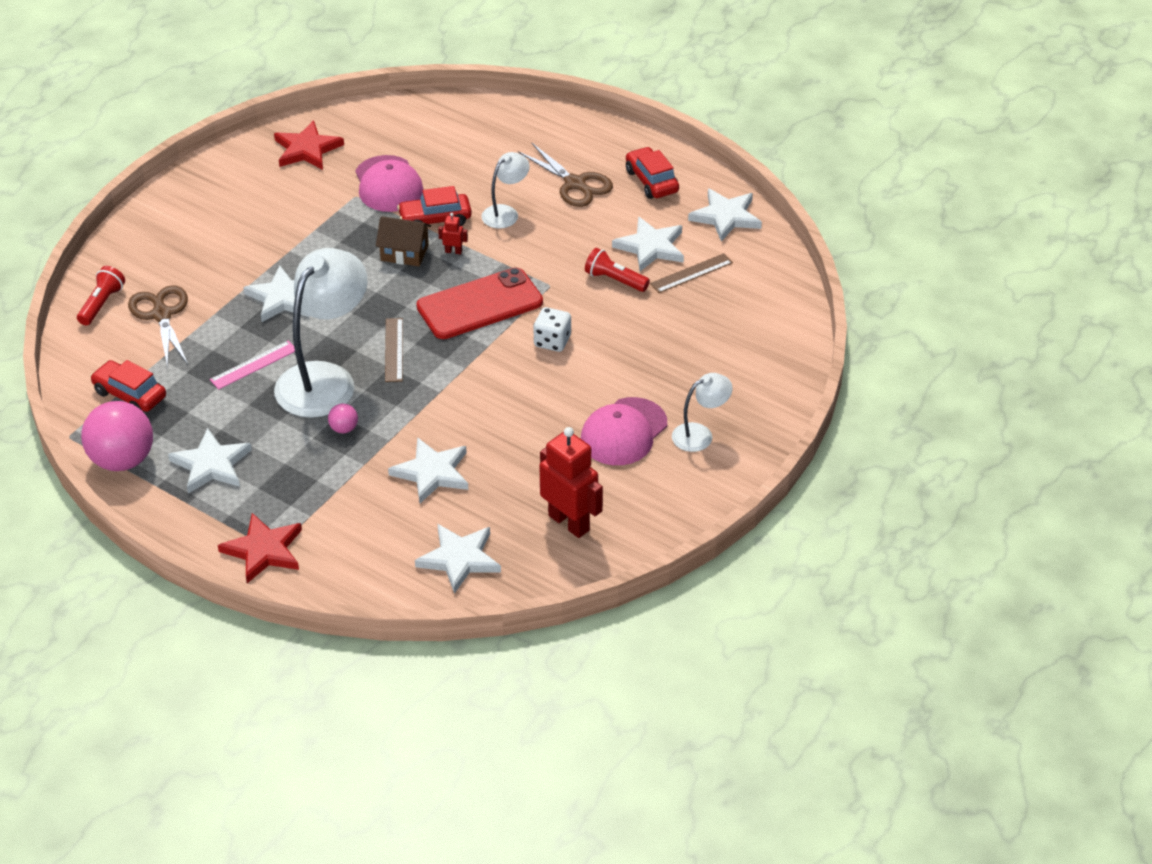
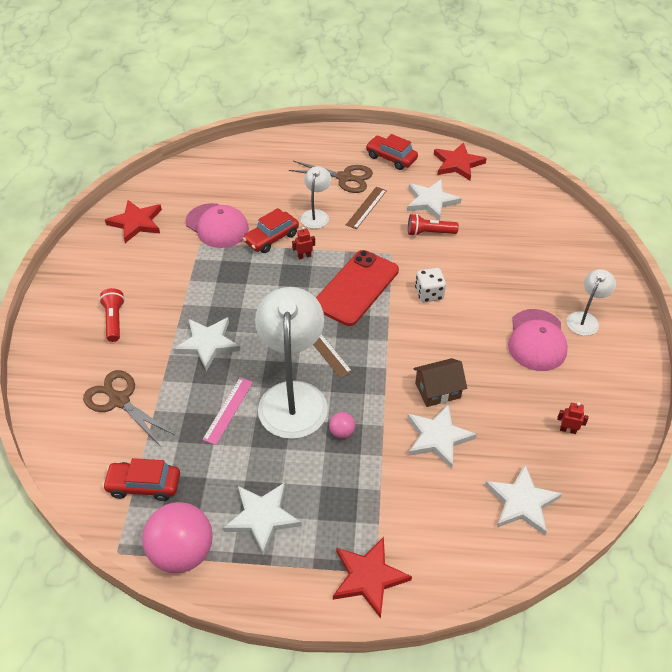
camera: 30 degrees left, 5 degrees up
red flashlight [77,266,125,326] -> red flashlight moved to [99,288,125,342]
brown house [376,216,431,266] -> brown house moved to [413,358,467,407]
red robot [540,427,603,538] -> red robot [557,402,589,434], size x0.42
brown ruler [650,253,733,293] -> brown ruler moved to [346,187,387,229]
white star [688,188,762,242] -> red star [434,142,487,181]

